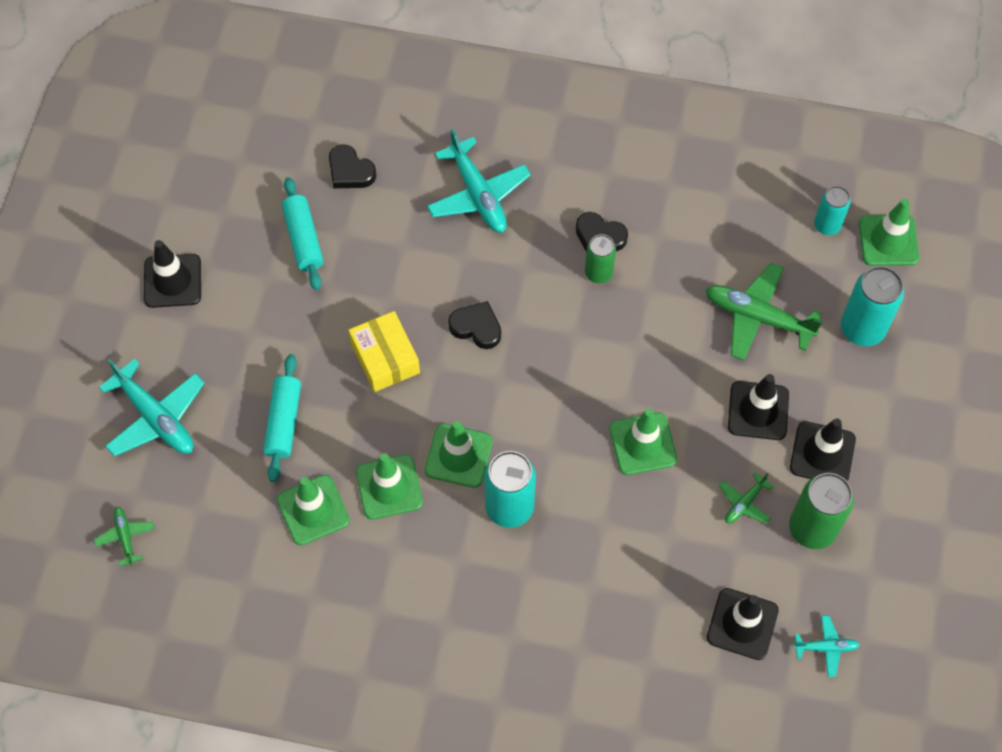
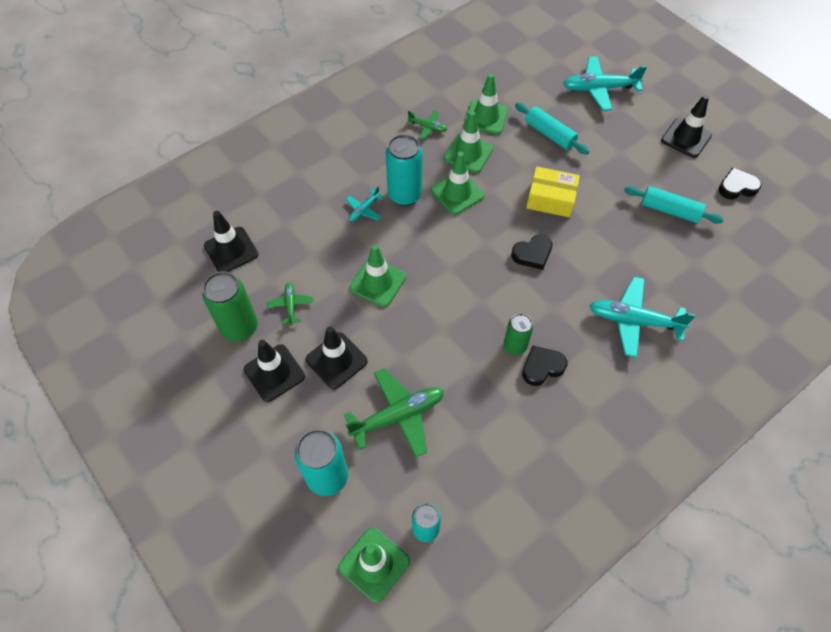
camera: 130 degrees right, 5 degrees down
green plane [94,507,155,567] -> green plane moved to [407,111,447,139]
black heart [329,144,376,188] -> black heart moved to [718,168,762,199]
turquoise plane [793,615,860,677] -> turquoise plane moved to [346,186,385,222]

